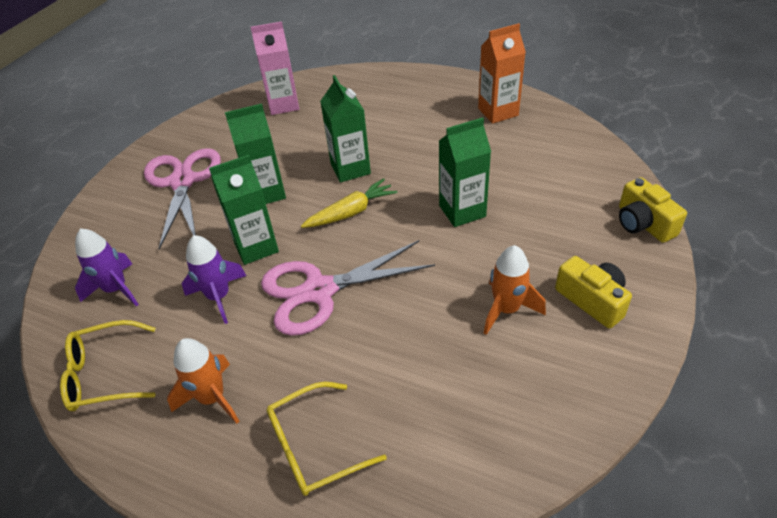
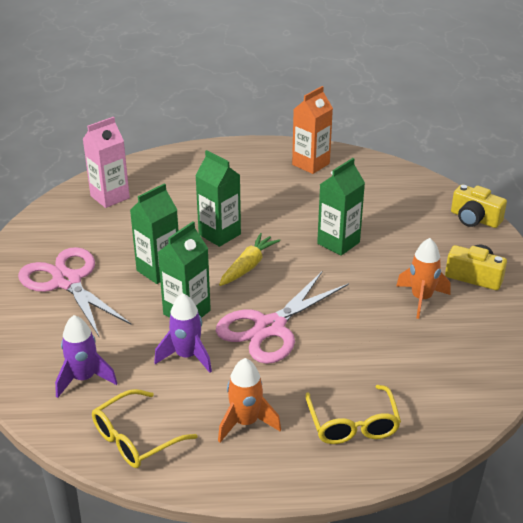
camera: 30 degrees left, 10 degrees down
yellow glasses [266,382,387,496] -> yellow glasses turned 45 degrees counterclockwise [305,385,401,444]

